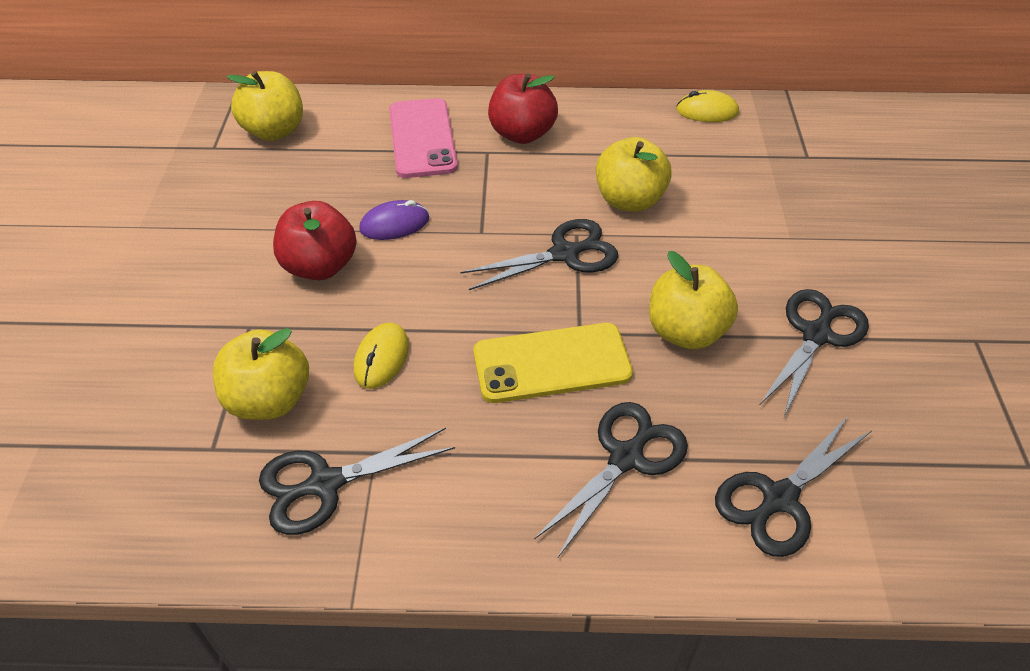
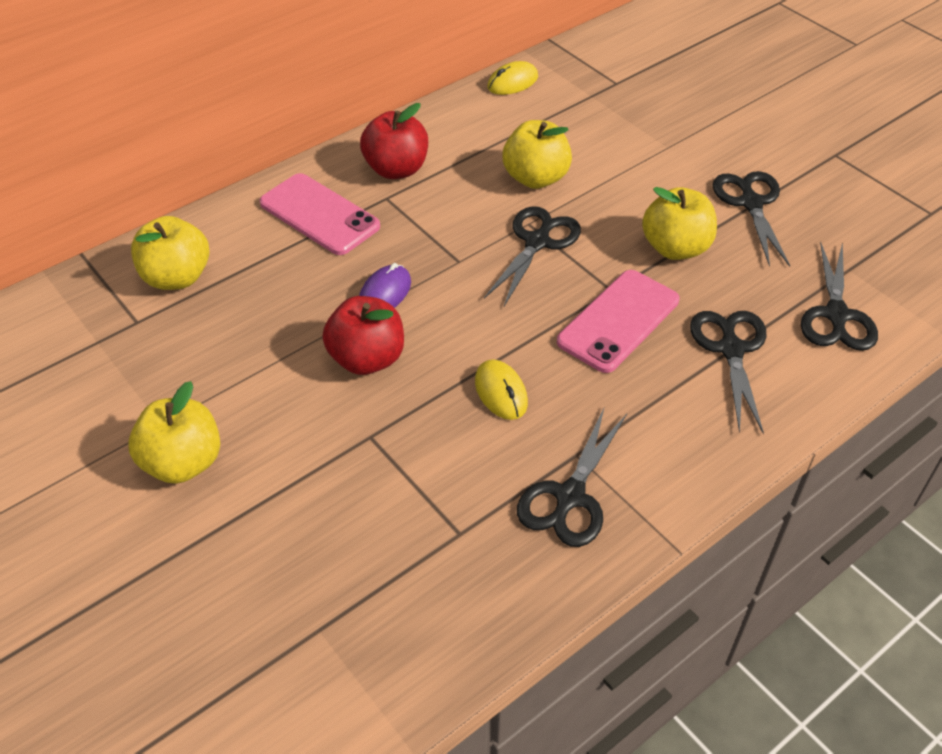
camera: 40 degrees left, 0 degrees up
yellow apple [213,328,309,420] -> yellow apple moved to [128,381,220,484]
yellow phone [473,323,633,403] -> pink phone [557,270,680,373]

